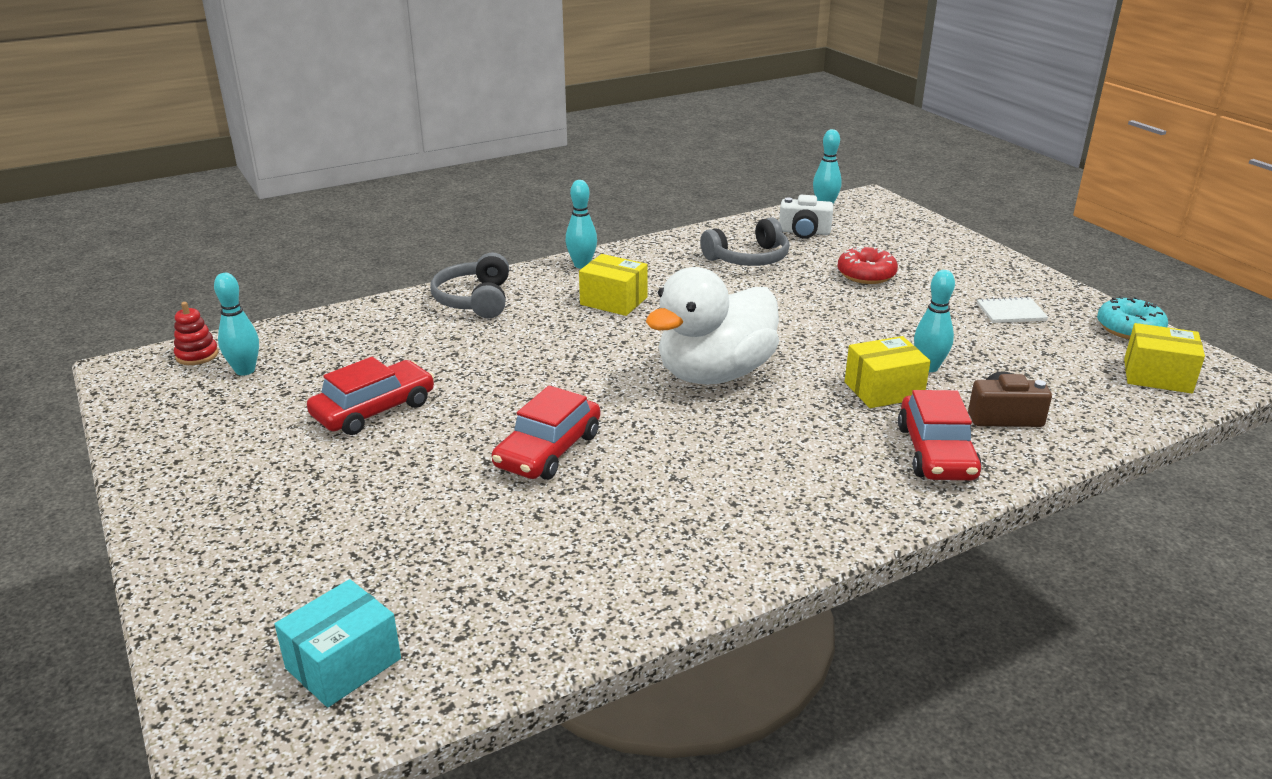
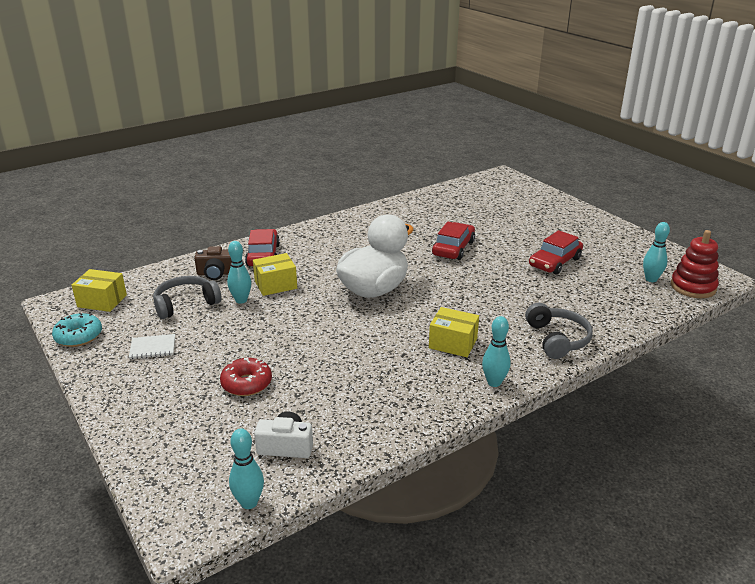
camera: 175 degrees right, 0 degrees up
red stacking toy [174,302,218,365] -> red stacking toy [671,230,719,298], size x1.72
turquoise box [275,579,401,707] -> none
grey headphones [700,217,790,266] -> grey headphones moved to [153,276,221,319]

